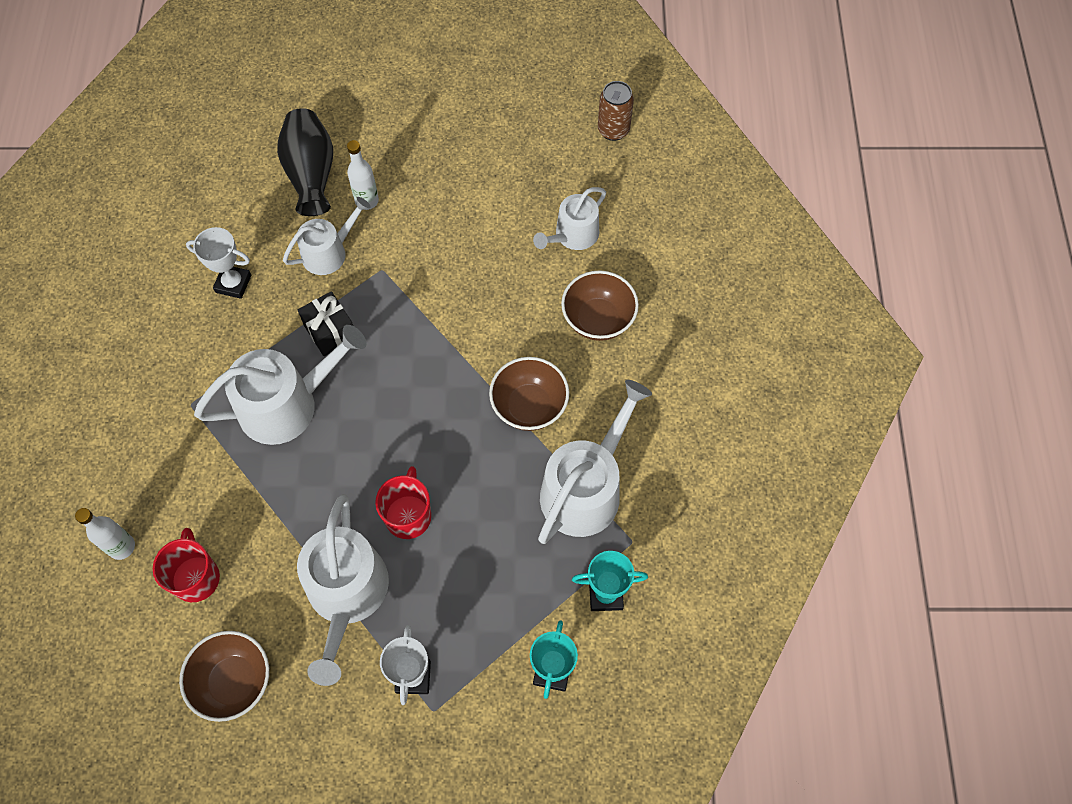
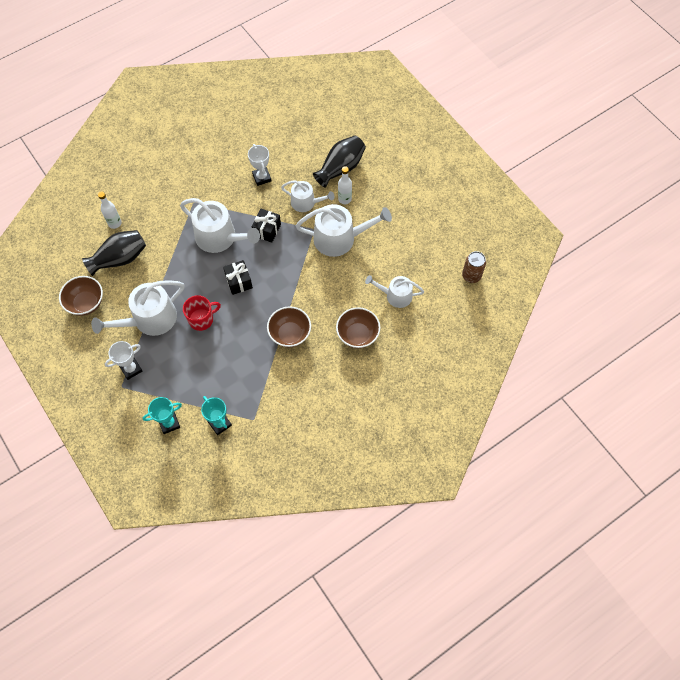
camera: 55 degrees right, 0 degrees up
red mug [153,528,220,602] -> black vase [82,230,146,276]
white watering can [538,380,652,544] -> white watering can moved to [296,204,392,257]
none -> black gift [223,260,253,295]

